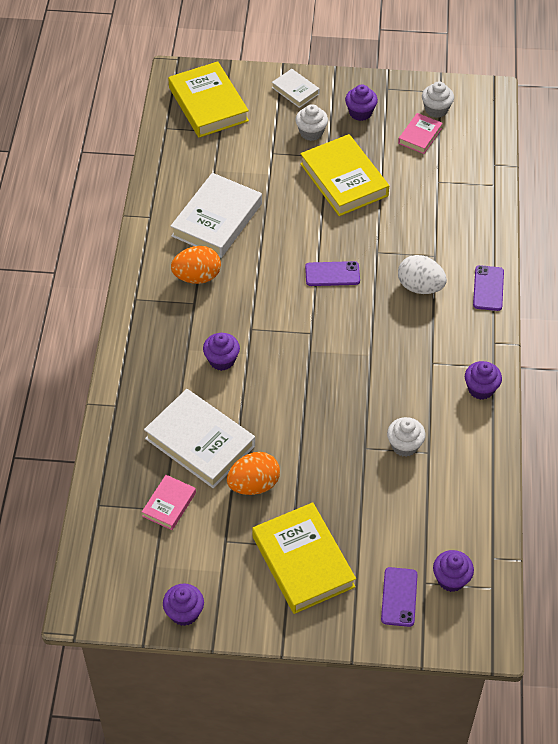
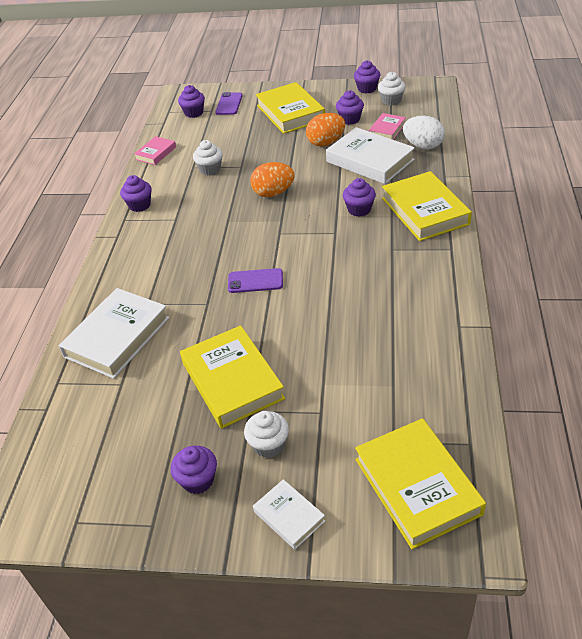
camera: 175 degrees left, 10 degrees down
white book [170,173,262,258] -> white book moved to [59,288,169,379]
orange egg [171,246,221,284] -> orange egg moved to [250,162,295,197]
pink book [398,113,443,154] -> pink book moved to [134,136,176,165]
white egg [398,255,447,294] -> white egg moved to [403,116,445,149]
white cupcake [422,82,454,118] -> white cupcake moved to [378,72,405,106]
purple phone [473,265,504,311] -> none
none -> purple cupcake [336,90,364,125]
none -> yellow book [382,171,472,241]

